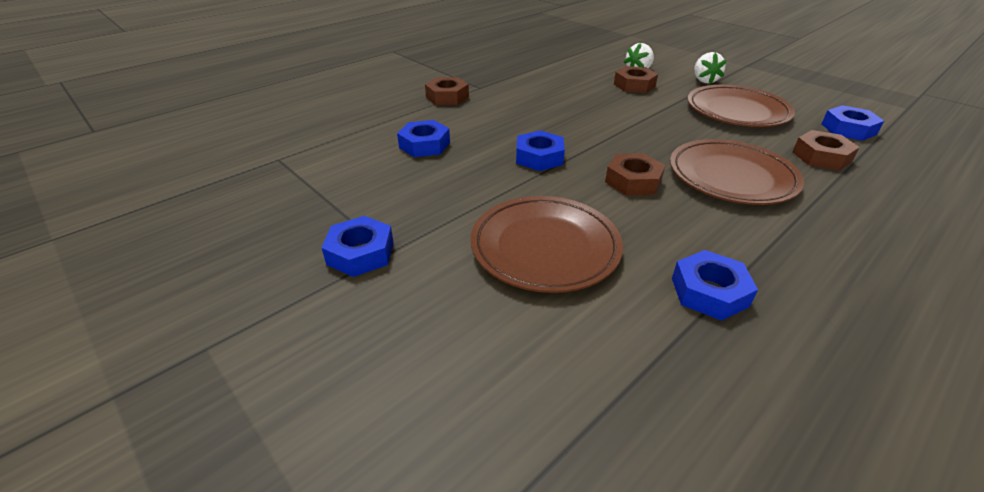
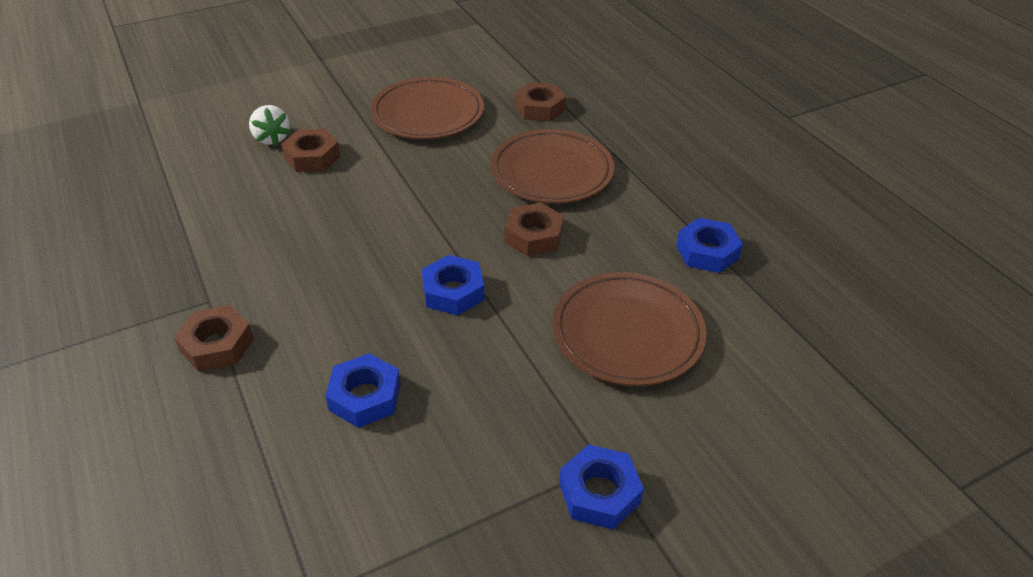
camera: 75 degrees left, 5 degrees up
white strawberry [694,52,727,84] -> none
blue nut [822,105,884,141] -> none

